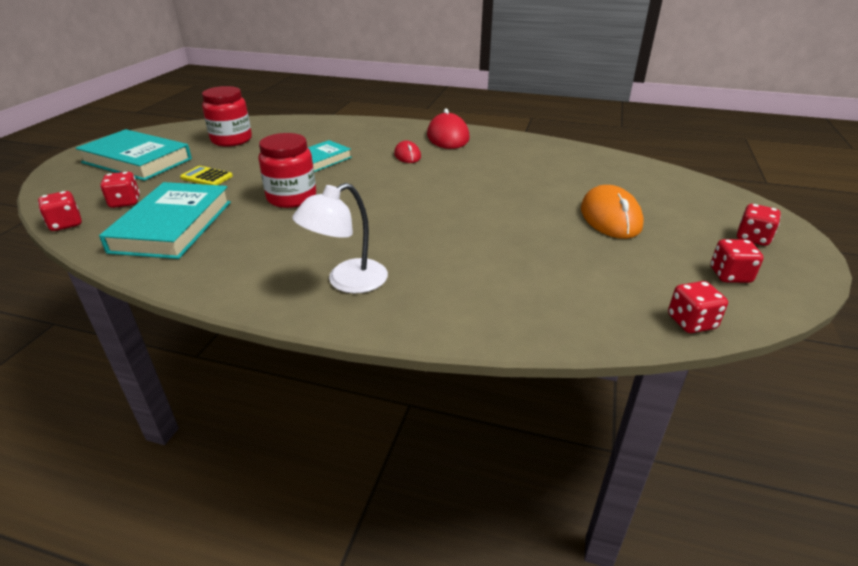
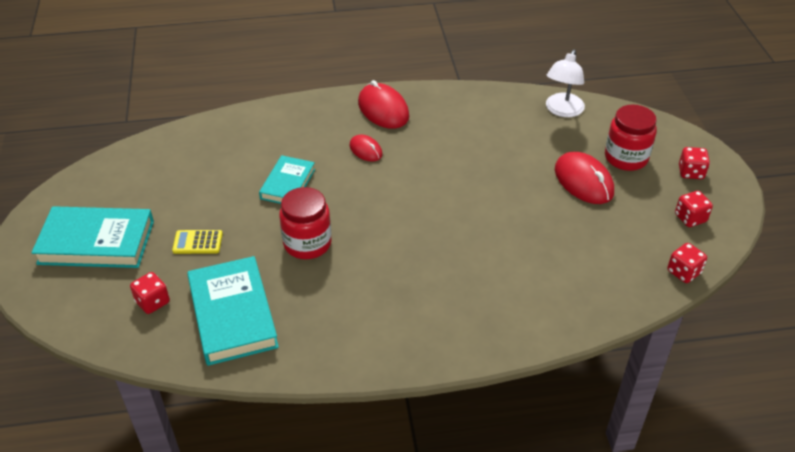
camera: 25 degrees left, 10 degrees up
red dice [38,191,82,231] -> none
red jar [202,86,252,147] -> red jar moved to [605,104,657,171]
white lamp [292,183,388,293] -> white lamp moved to [546,50,585,117]
orange mouse [581,185,644,239] -> red mouse [555,152,614,204]

